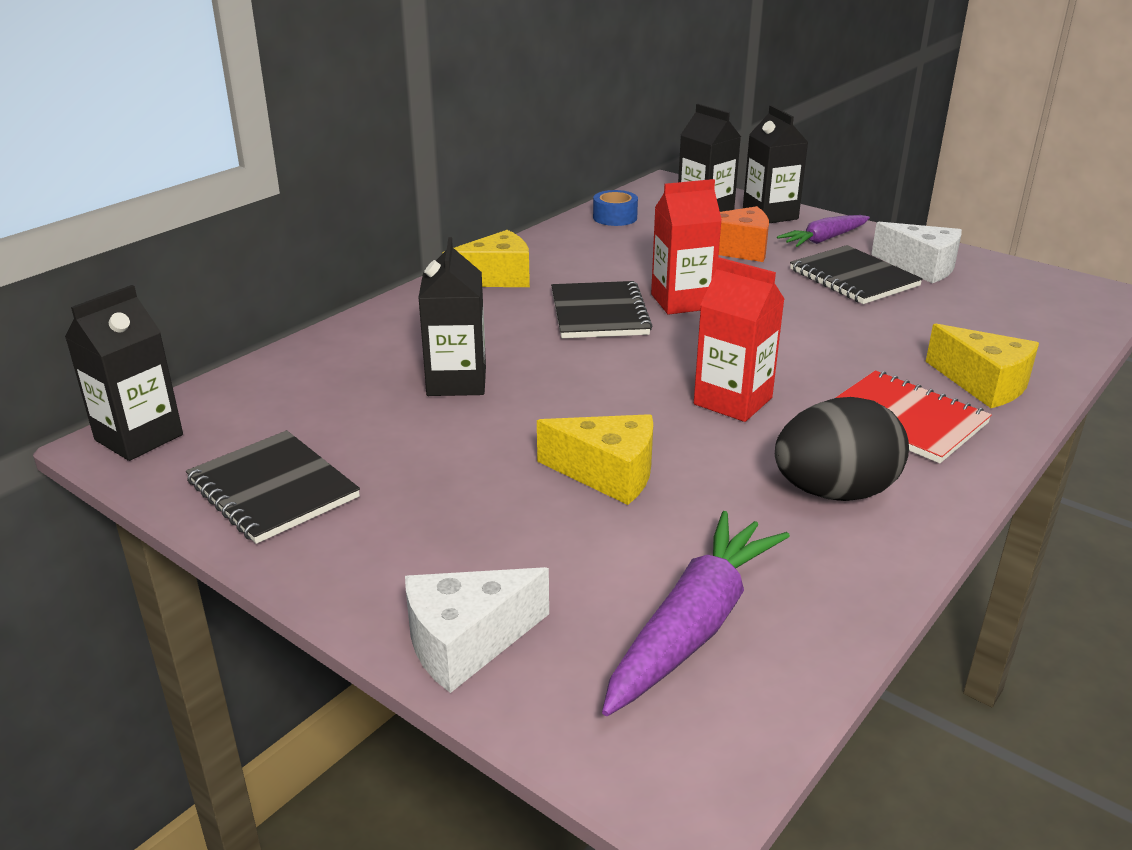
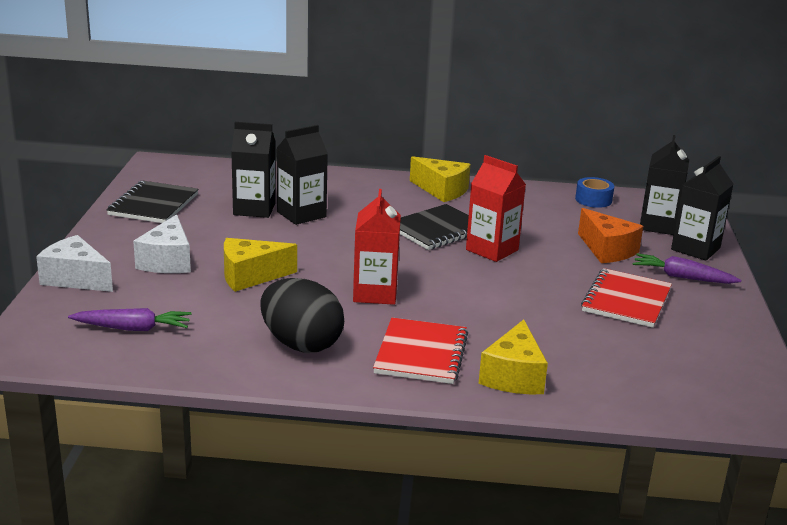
camera: 55 degrees right, 5 degrees down
black carton [65,285,183,461] -> black carton moved to [231,122,276,218]
yellow cheese [537,414,653,505] -> yellow cheese turned 90 degrees clockwise [224,238,297,292]
purple carrot [602,511,790,716] -> purple carrot [68,308,191,331], size x0.65
black notebook [790,245,923,304] -> red notebook [581,268,672,328]
white cheese [871,222,962,283] -> white cheese moved to [133,214,191,273]

